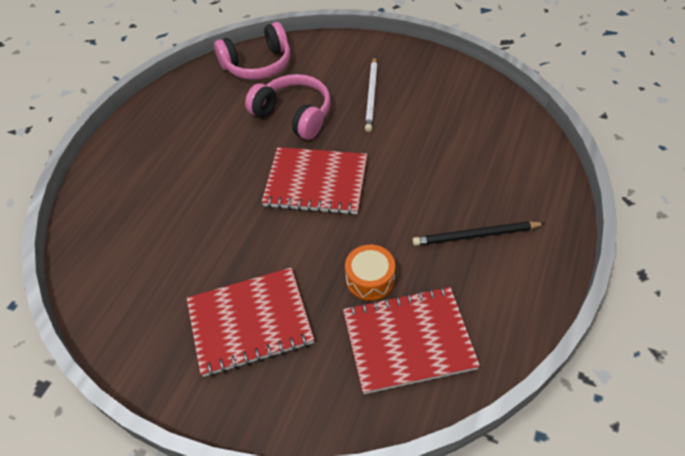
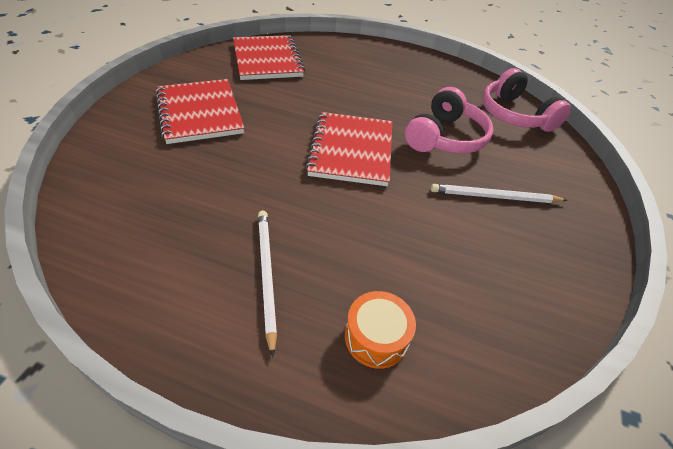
camera: 80 degrees right, 5 degrees down
red notebook [343,286,480,394] -> red notebook moved to [233,35,305,80]
orange drum [345,245,395,301] -> orange drum moved to [345,291,416,369]
black pencil [412,221,546,246] -> white pencil [258,211,277,357]

